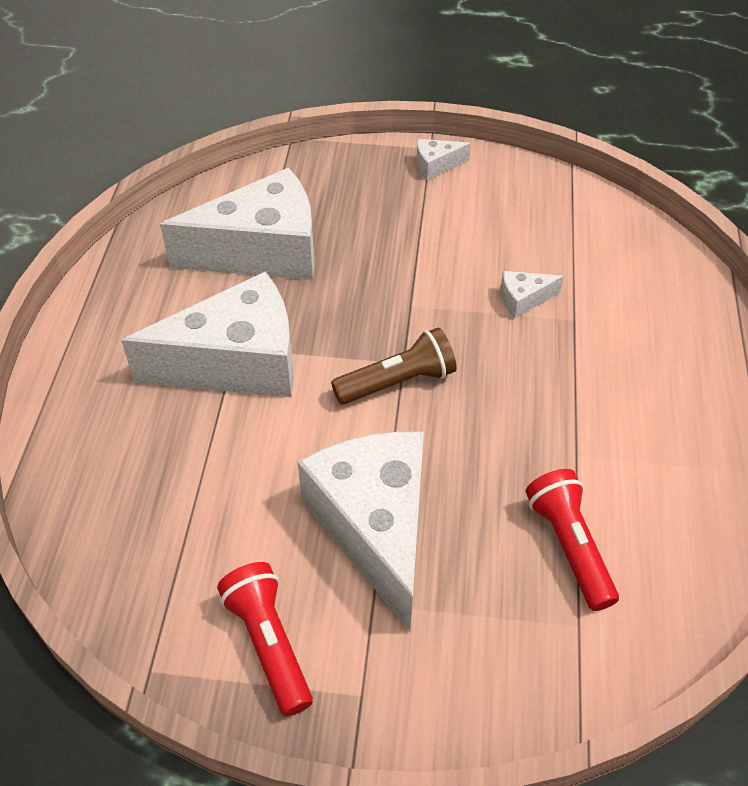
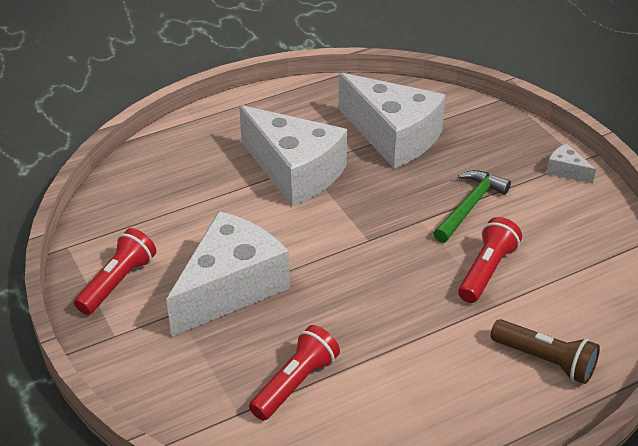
camera: 55 degrees right, 10 degrees down
brown flashlight [331,328,456,405] -> brown flashlight moved to [491,319,600,384]
white cheese [501,271,564,318] -> red flashlight [458,217,522,303]
none -> green hammer [433,170,511,243]

